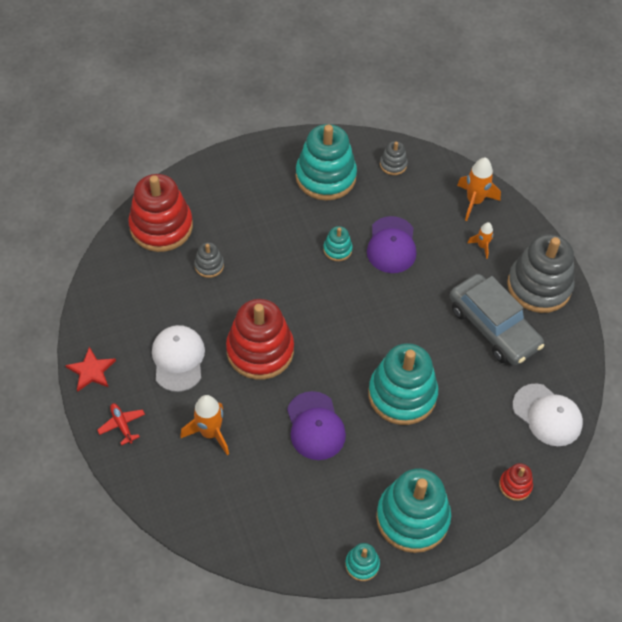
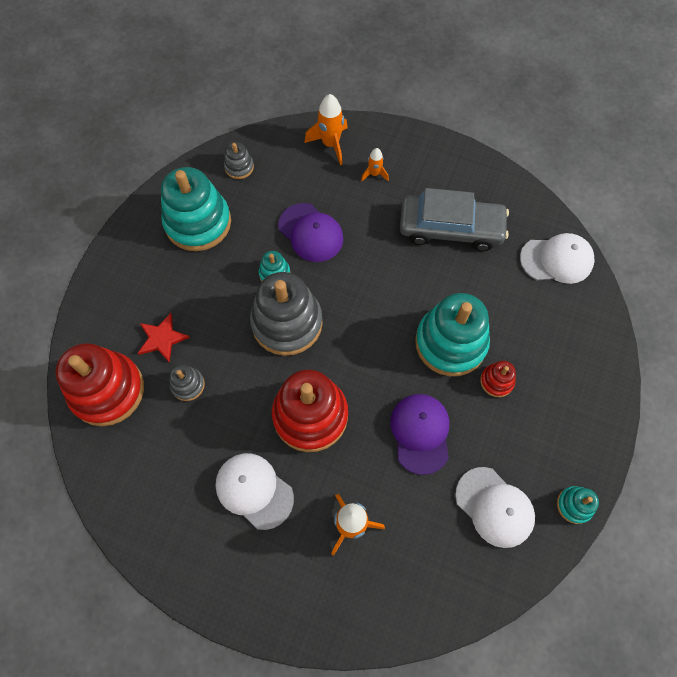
camera: 45 degrees left, 10 degrees up
red star [65,347,116,392] -> red star moved to [138,313,190,363]
red plane [97,403,145,445] -> none
purple cap [287,391,346,460] -> purple cap turned 120 degrees counterclockwise [390,394,449,475]
turquoise stacking toy [376,468,451,553] -> none
red stacking toy [499,463,533,501] -> red stacking toy moved to [480,361,516,397]
grey stacking toy [507,234,575,313] -> grey stacking toy moved to [250,272,323,356]
none -> white cap [455,467,535,548]

